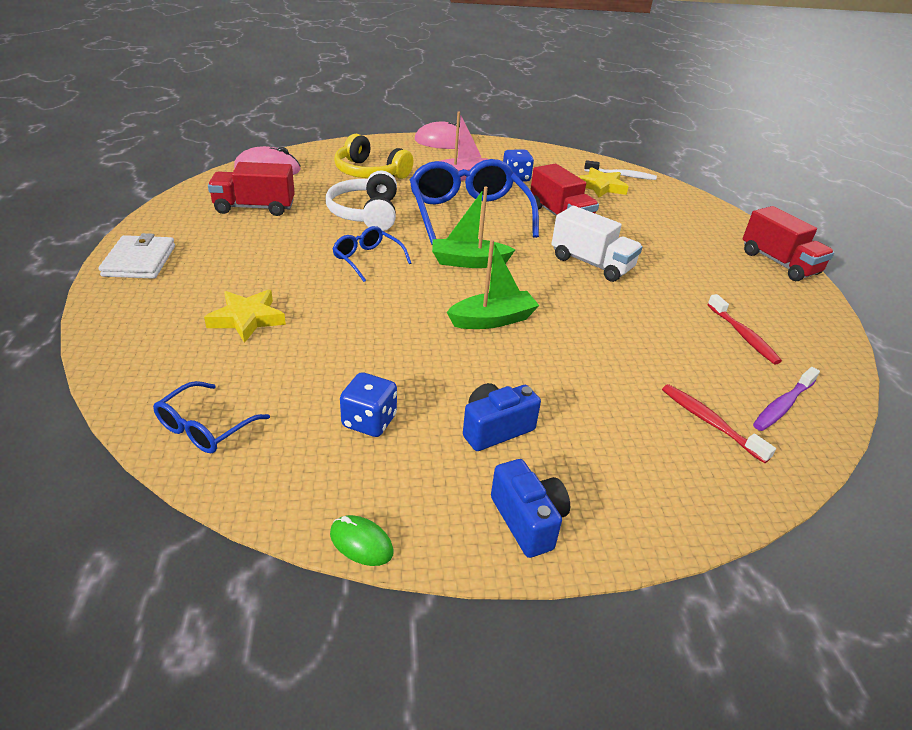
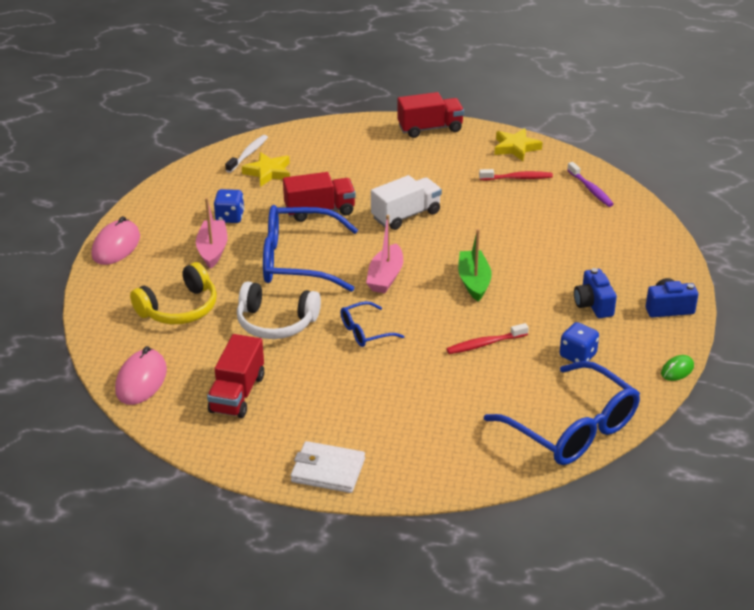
camera: 70 degrees left, 0 degrees up
blue glasses [153,381,270,453] -> blue glasses [484,361,640,465], size x2.04
yellow star [204,290,286,343] -> yellow star moved to [494,128,543,161]
green boat [432,187,515,268] -> pink boat [366,215,403,293]
red toothbrush [662,384,776,463] -> red toothbrush moved to [447,323,529,354]

